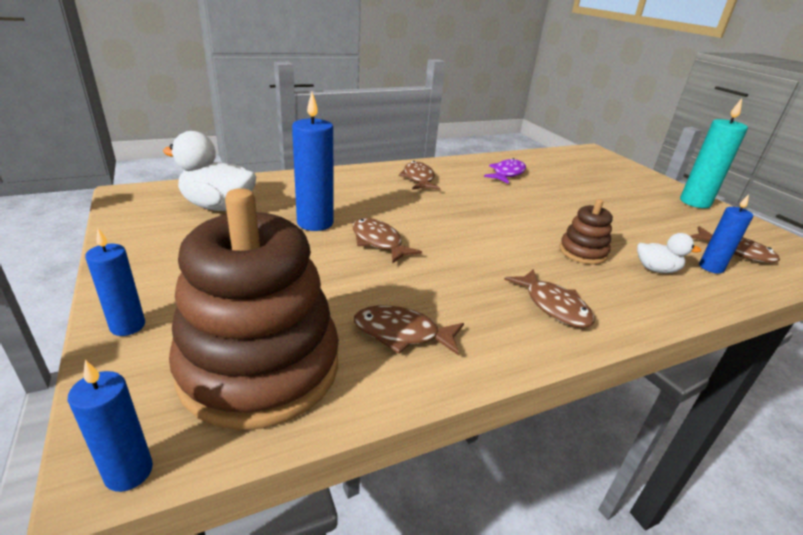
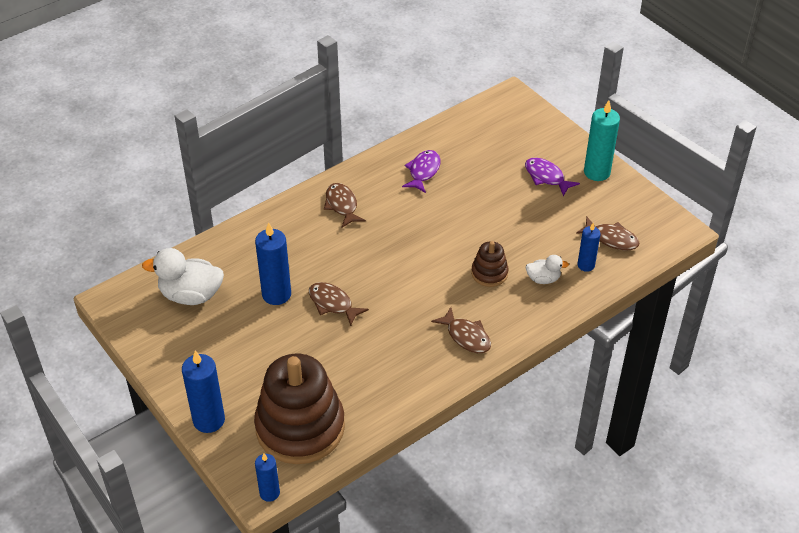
camera: 10 degrees left, 15 degrees up
blue candle [85,228,145,336] -> blue candle [182,350,225,433], size x1.64
brown fish [354,305,464,356] -> none
none -> purple fish [525,158,580,197]

